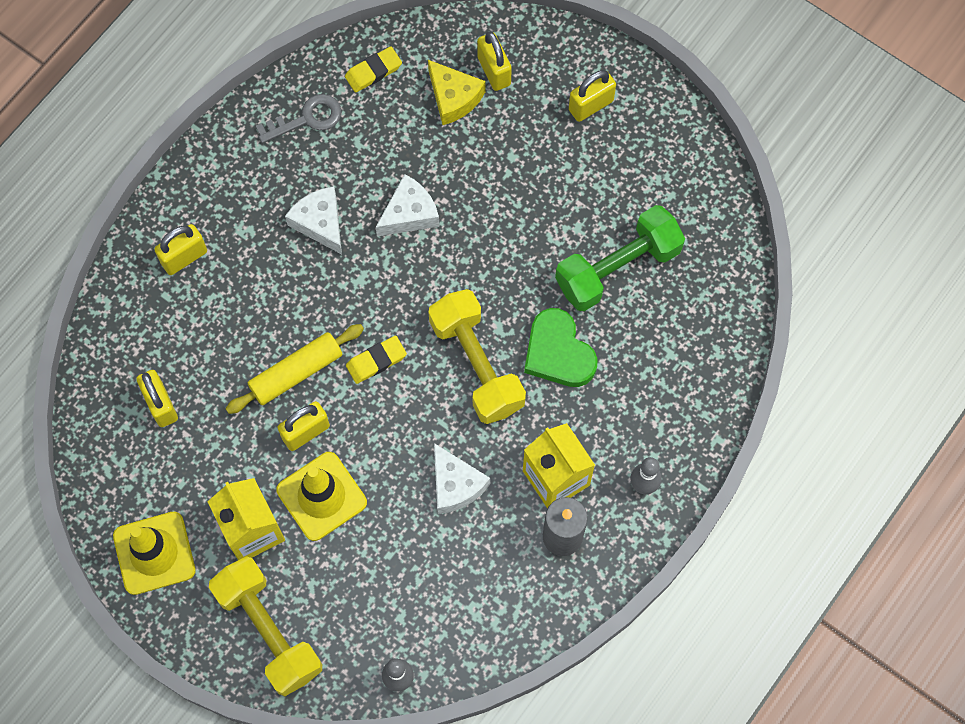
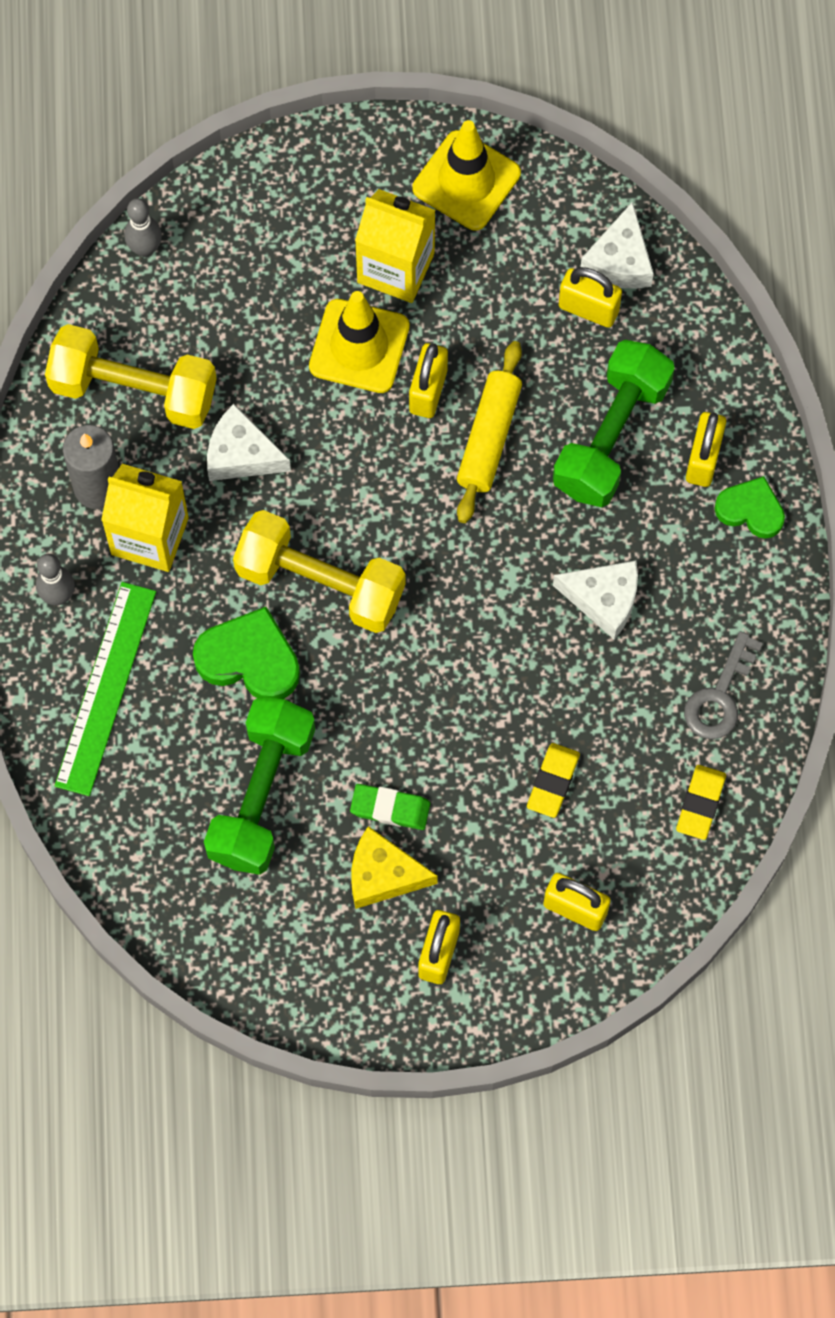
camera: 140 degrees right, 0 degrees up
yellow dumbbell [209,556,322,696] -> yellow dumbbell moved to [45,324,217,429]
yellow eraser [346,336,407,384] -> yellow eraser moved to [527,743,580,818]
white cheese [376,174,440,236] -> white cheese moved to [581,202,654,289]
yellow cheese [428,60,485,125] -> yellow cheese moved to [351,826,438,909]
none -> green ruler [54,582,156,796]
none -> green eraser [350,784,430,830]
none -> green dumbbell [553,340,675,507]
none -> green heart [715,476,785,538]

